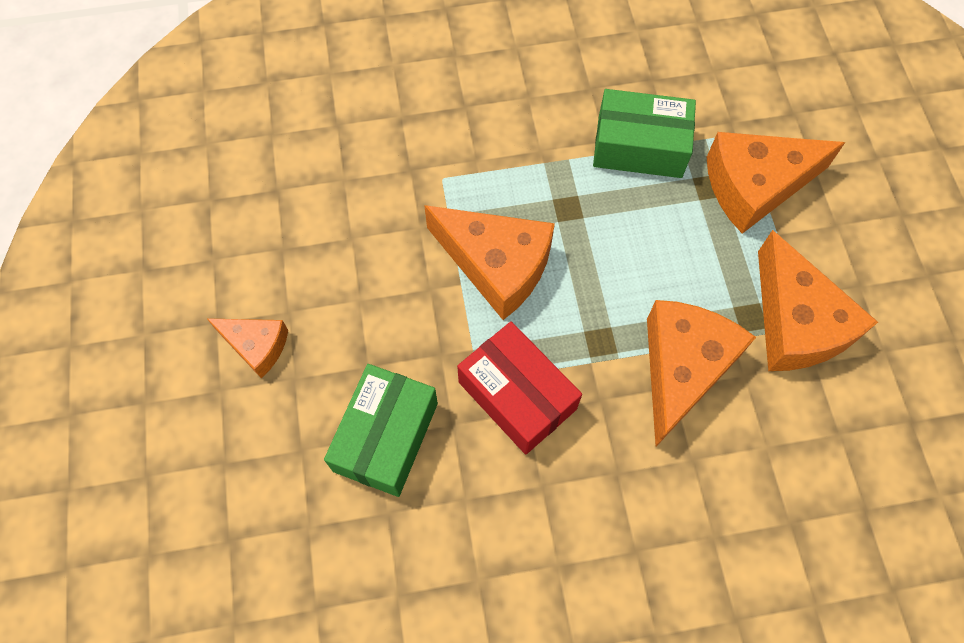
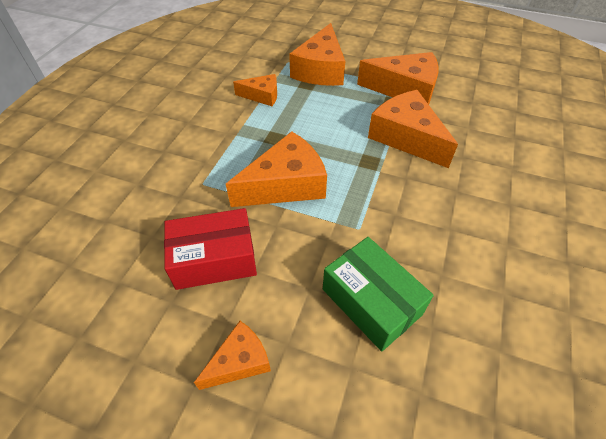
camera: 60 degrees left, 15 degrees down
red box [457,321,582,454] -> red box moved to [164,208,257,290]
green box [593,89,696,178] -> orange cheese [233,74,277,106]

